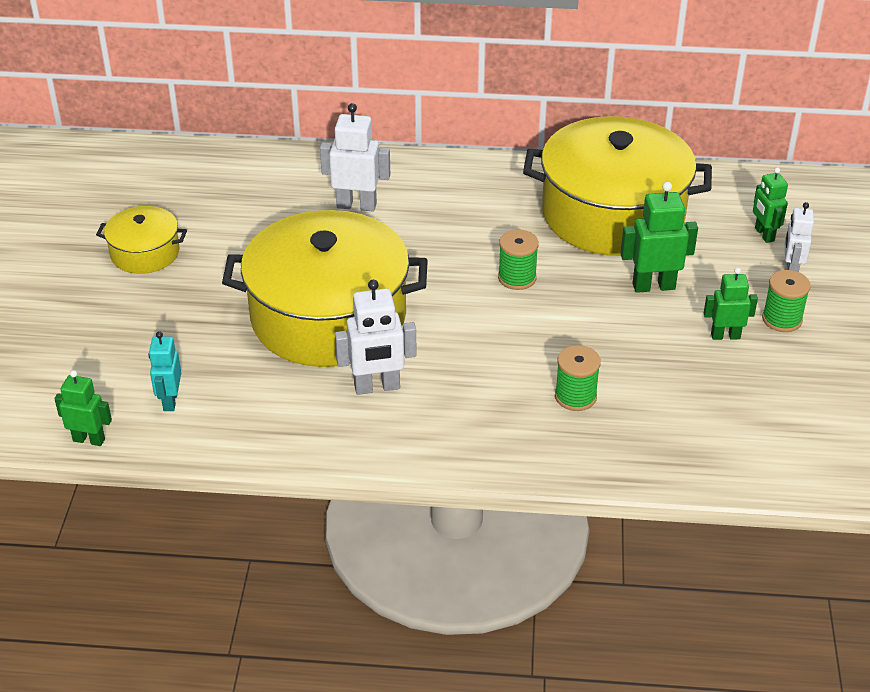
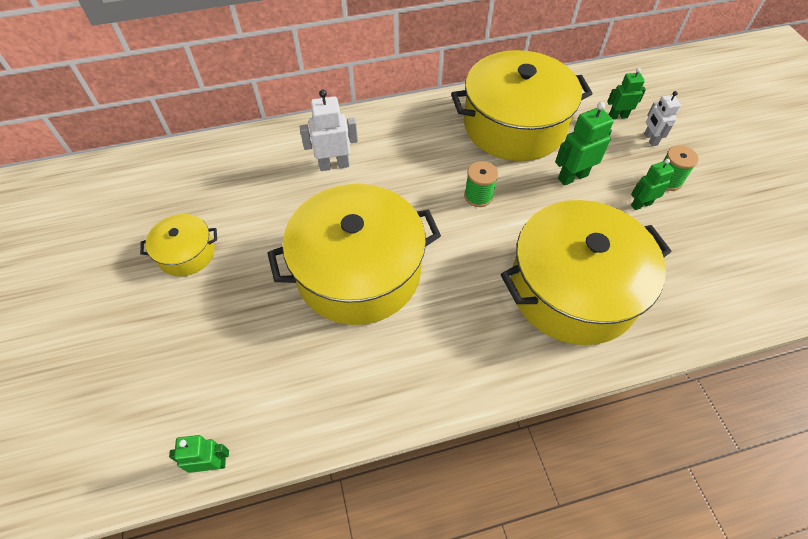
camera: 20 degrees left, 15 degrees up
turquoise robot [149,331,181,411] -> none
white robot [335,280,417,395] -> none
green spool [555,345,601,411] -> yellow pot [501,200,672,345]
green robot [753,167,788,243] -> green robot turned 120 degrees clockwise [607,68,646,119]

